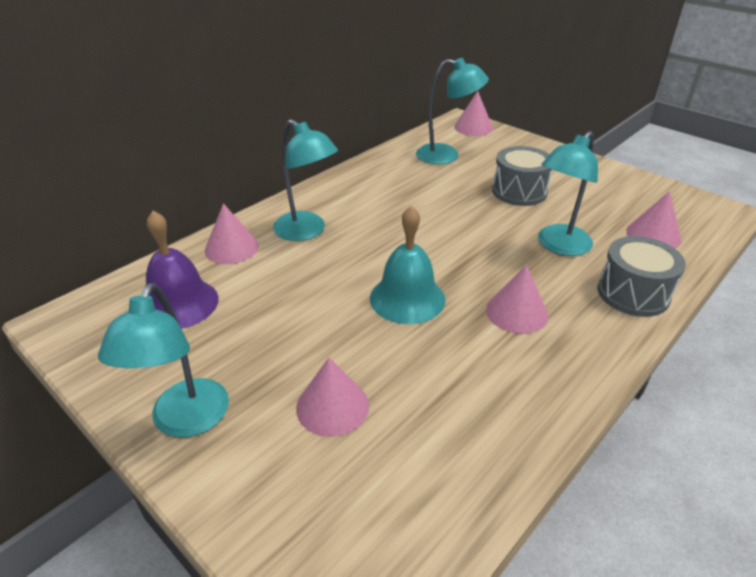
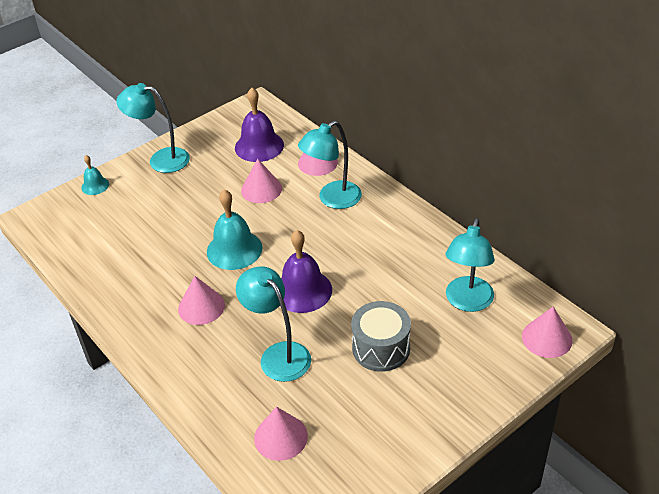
camera: 100 degrees right, 5 degrees up
pink cone [296,358,369,437] -> pink cone moved to [241,158,282,203]
grey drum [597,236,686,317] -> none
none -> turquoise bell [81,155,109,195]
none -> purple bell [281,230,332,313]

